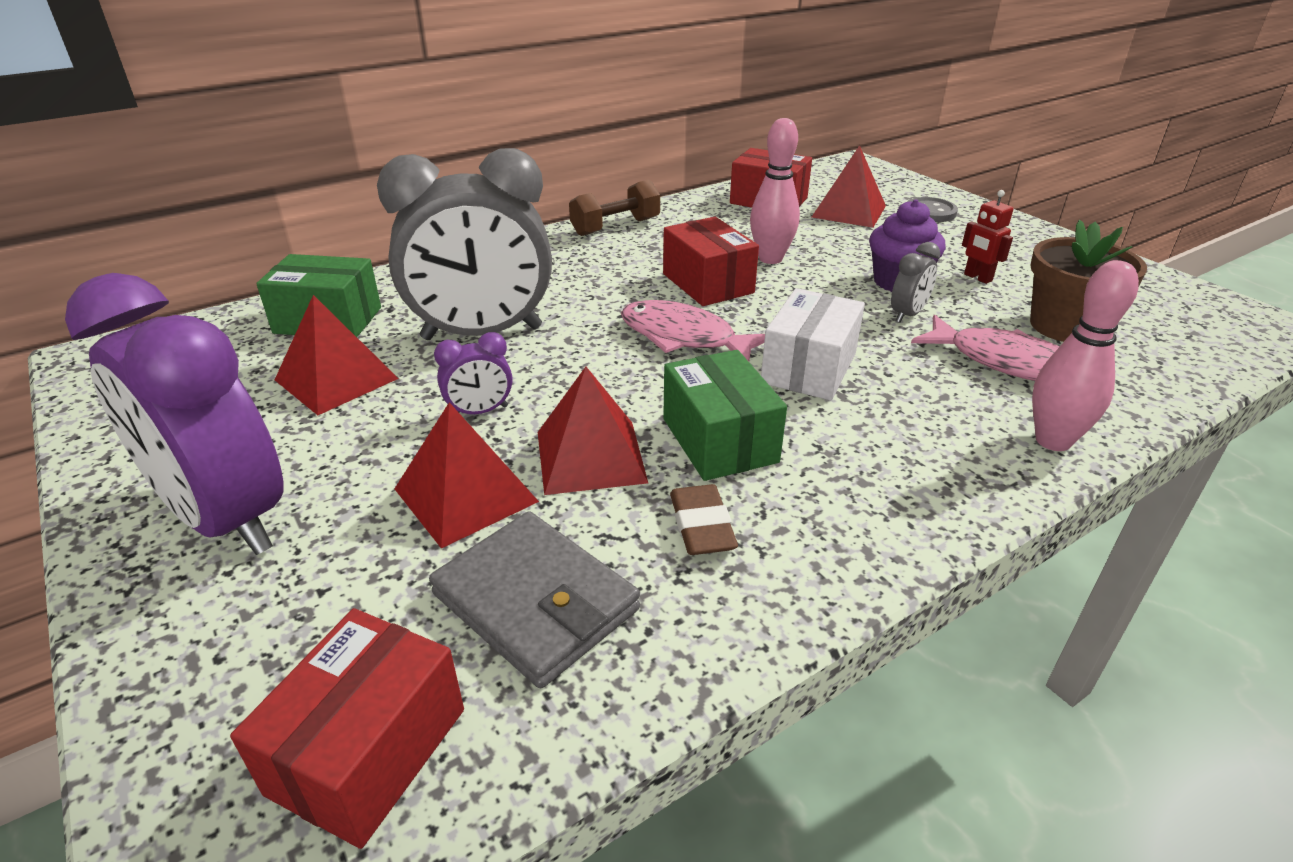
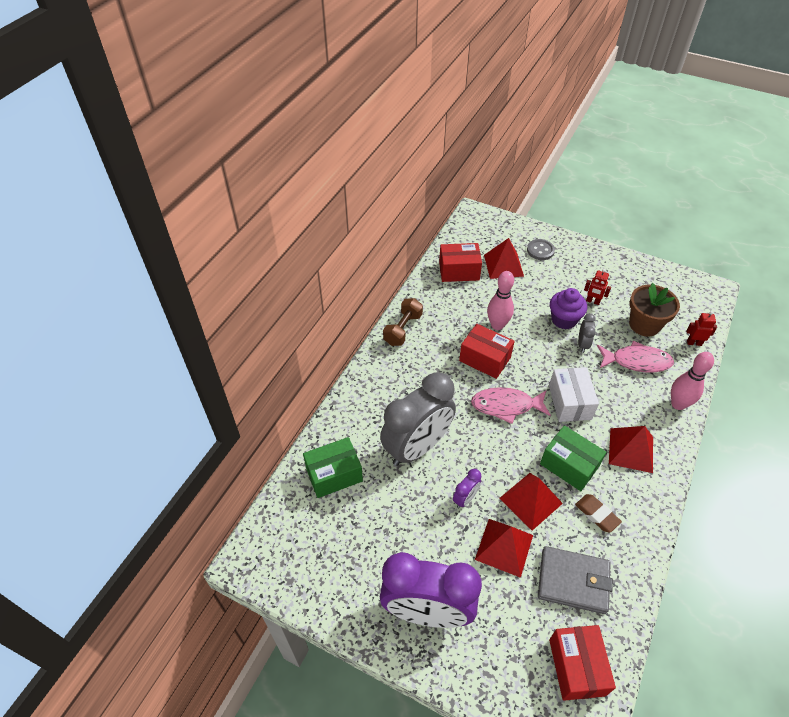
camera: 30 degrees left, 15 degrees up
red pyramid [275,295,399,415] -> red pyramid moved to [609,426,653,473]
none -> red robot [686,311,717,346]

